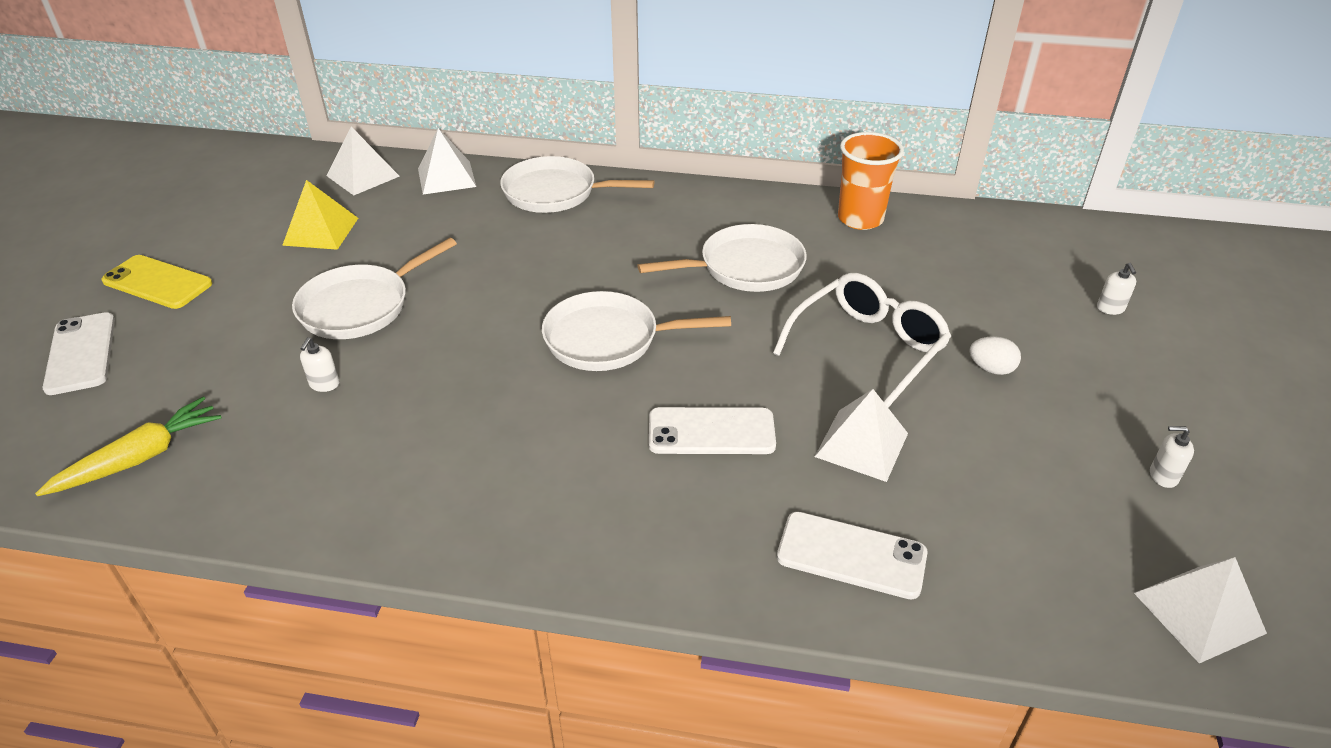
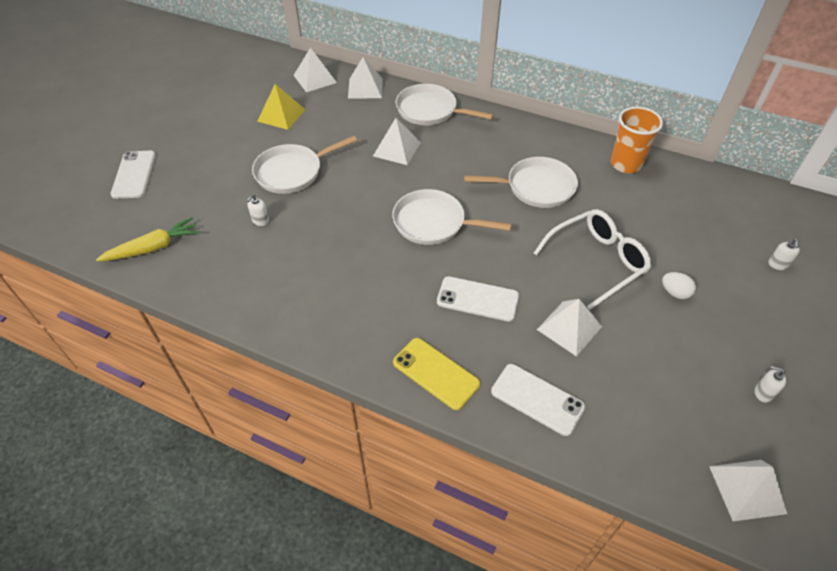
camera: 15 degrees right, 10 degrees up
yellow phone [102,255,212,309] -> yellow phone moved to [393,338,480,410]
none -> white pyramid [373,118,421,165]

